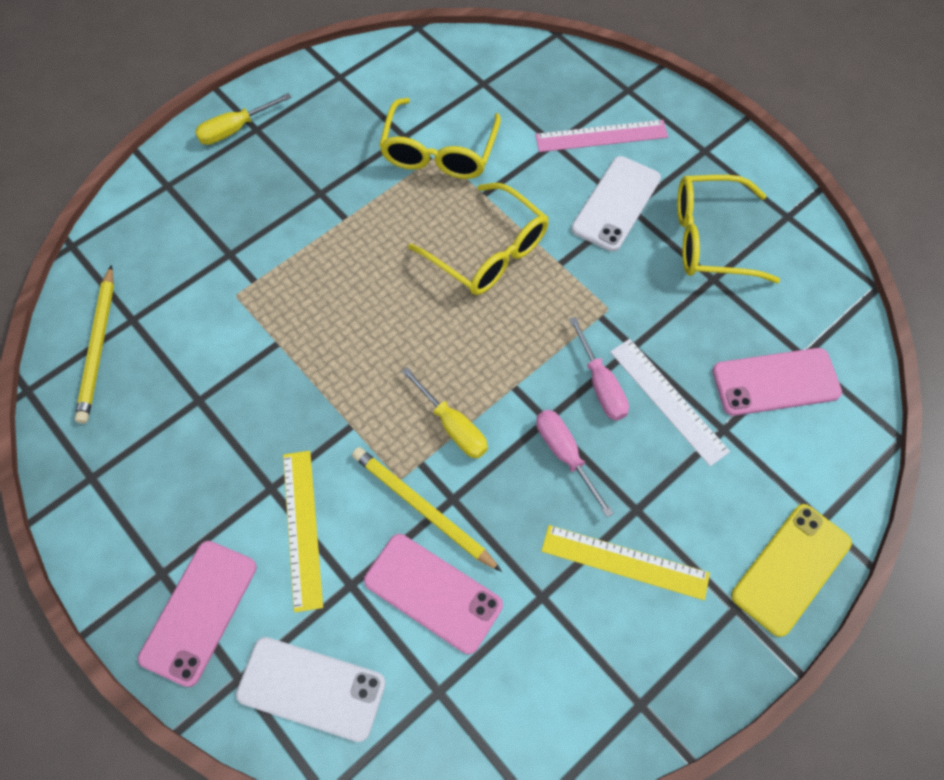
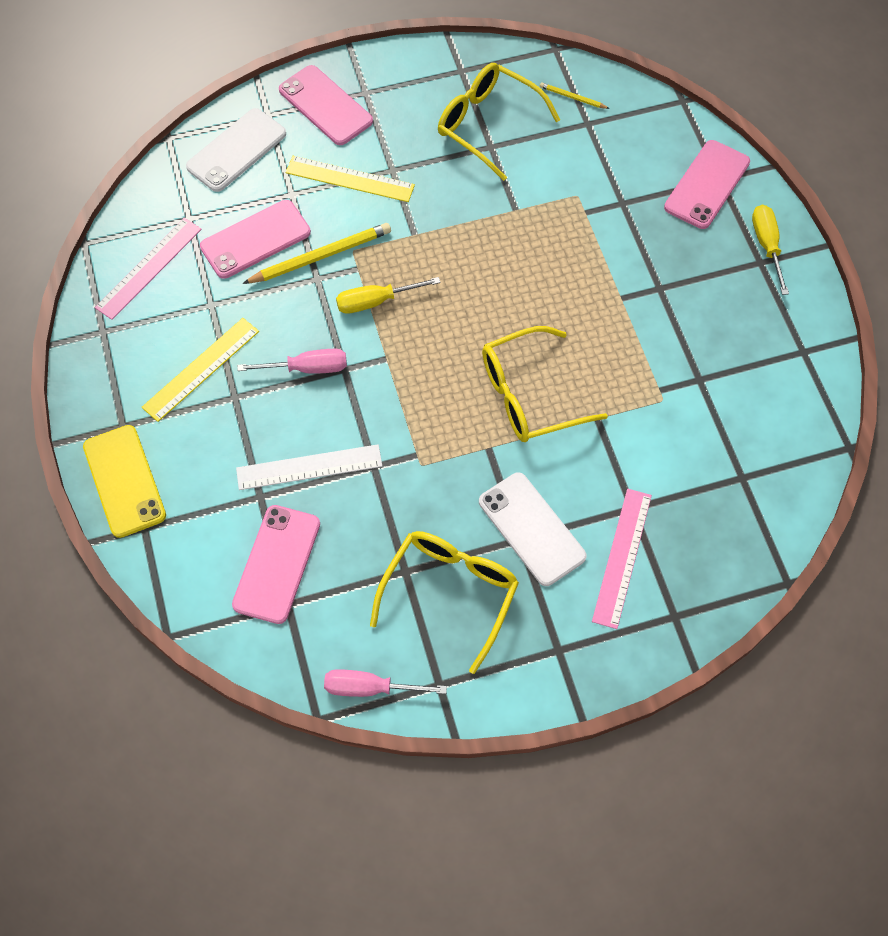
camera: 115 degrees right, 0 degrees up
yellow pencil [75,265,114,424] -> yellow pencil [540,83,610,109], size x0.50
yellow glasses [379,98,501,179] -> yellow glasses moved to [438,63,560,181]
pink screwdriver [569,317,629,420] -> pink screwdriver moved to [324,669,447,697]
none -> pink ruler [95,218,202,320]
none -> pink phone [664,140,750,229]

